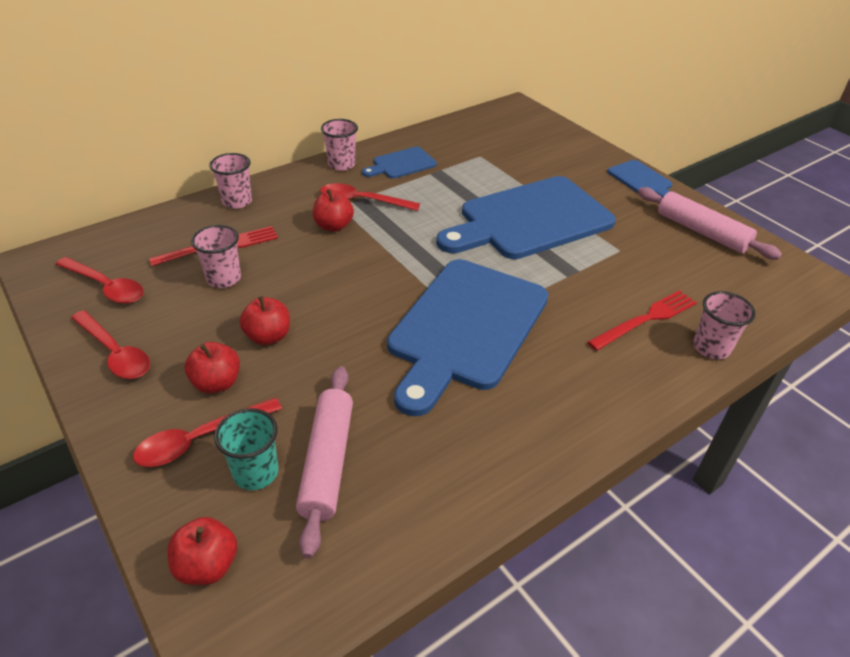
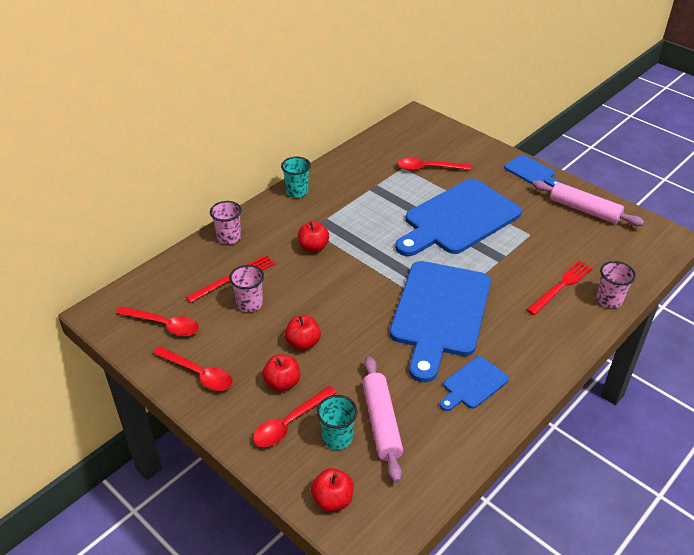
camera: 10 degrees left, 0 degrees up
red spoon [320,183,420,211] -> red spoon moved to [397,158,471,171]
pink cup [321,119,358,171] -> turquoise cup [281,157,311,198]
blue cutting board [362,147,437,179] -> blue cutting board moved to [440,356,509,411]

